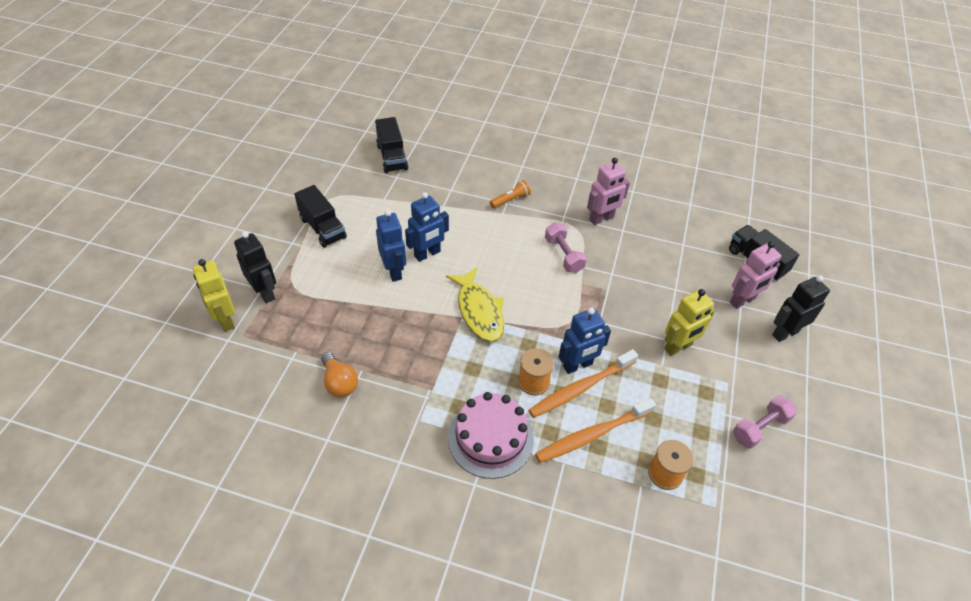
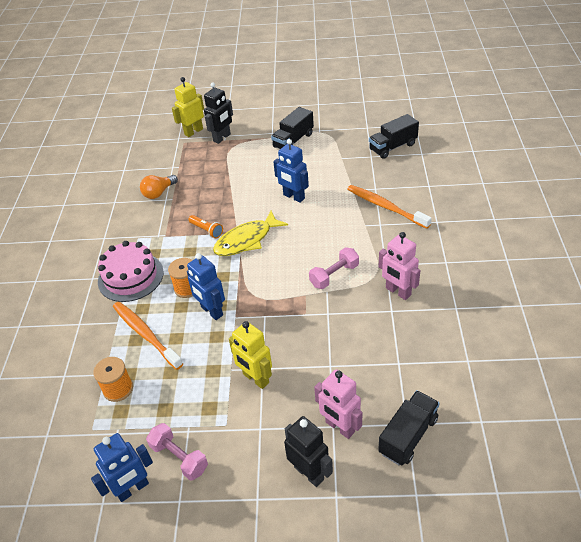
camera: 80 degrees right, 5 degrees down
blue robot [376,210,406,282] -> blue robot moved to [91,433,153,502]
orange flashlight [490,180,531,209] -> orange flashlight moved to [188,215,223,238]
orange toothbrush [529,349,638,418] -> orange toothbrush moved to [347,185,432,229]

